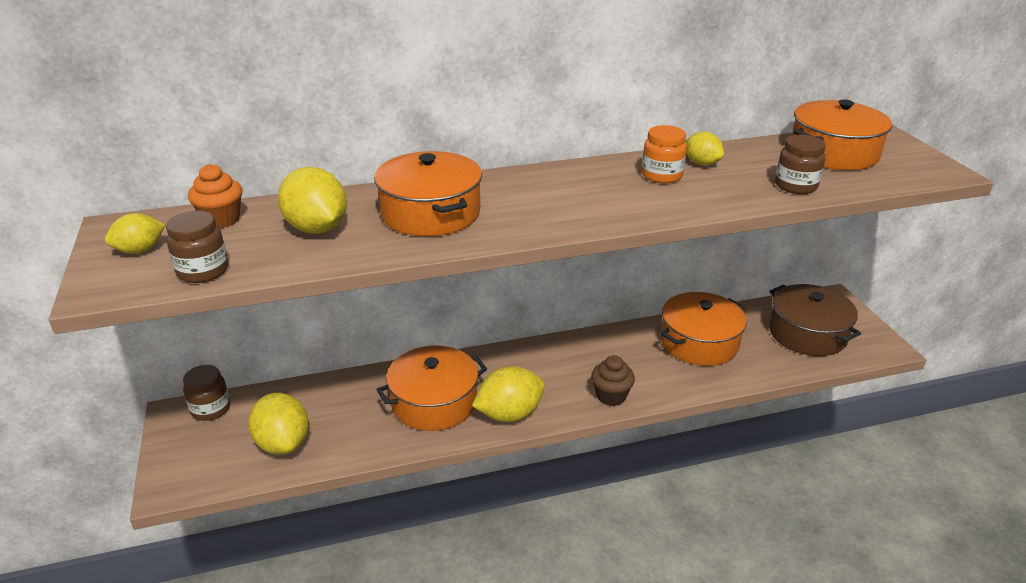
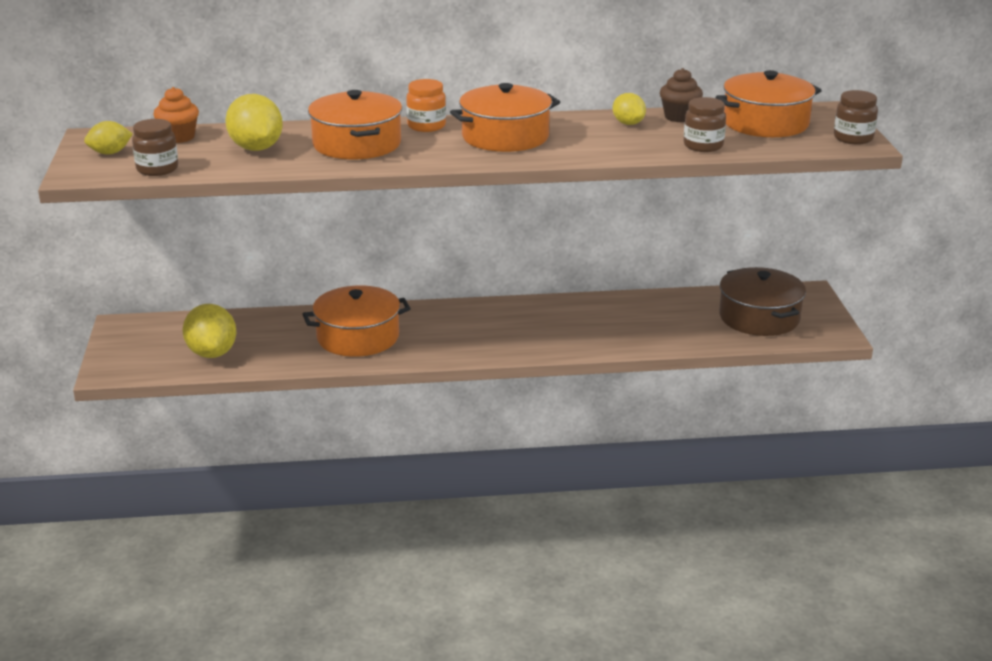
camera: 10 degrees right, 5 degrees down
brown jar [183,365,230,421] -> brown jar moved to [834,90,878,145]
yellow lemon [472,366,545,422] -> none
brown cupcake [591,355,635,406] -> brown cupcake moved to [660,68,703,122]
orange jar [642,125,687,183] -> orange jar moved to [406,79,446,132]
orange pot [660,292,747,366] -> orange pot moved to [450,83,560,152]

